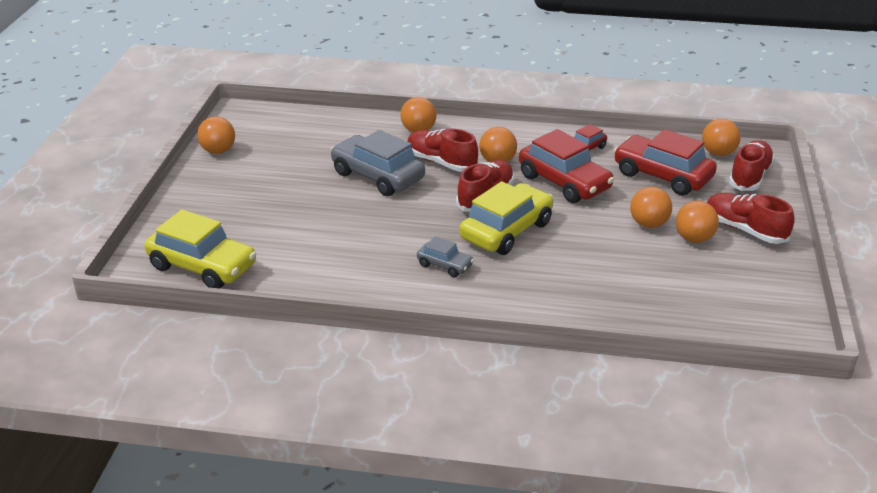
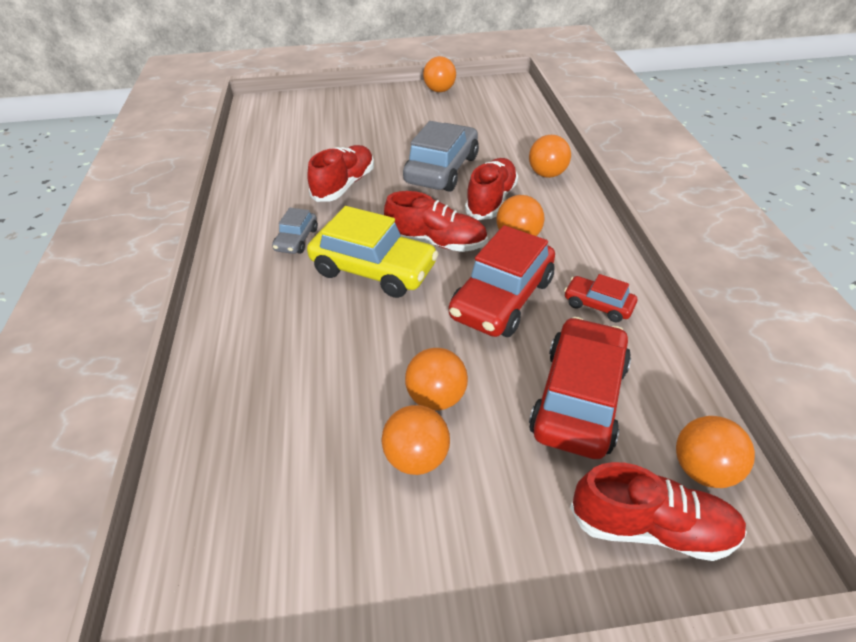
camera: 75 degrees right, 10 degrees up
yellow car [145,209,256,289] -> none
red shoe [707,193,794,244] -> red shoe moved to [307,145,374,202]

